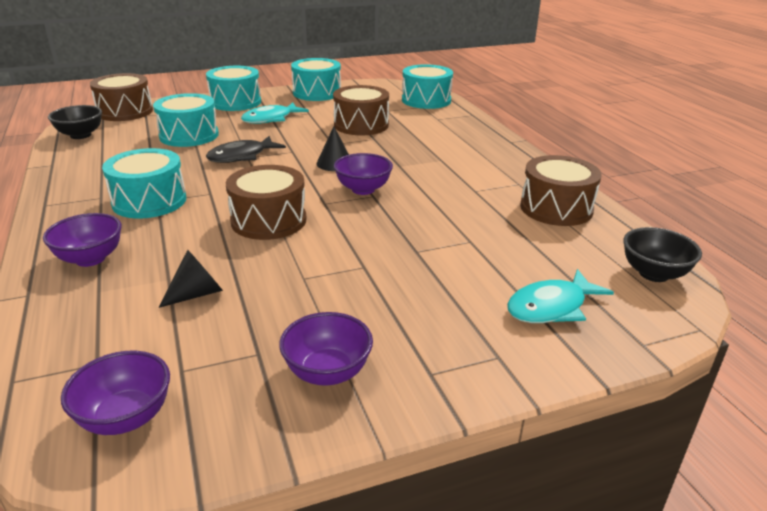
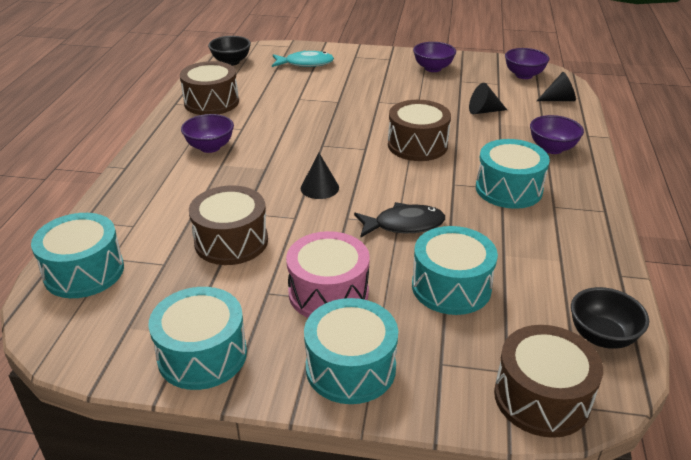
camera: 150 degrees left, 5 degrees up
turquoise fish [241,102,309,124] -> pink drum [286,231,370,318]
purple bowl [334,153,393,195] -> purple bowl moved to [181,114,234,153]
none -> black cone [537,72,576,101]

